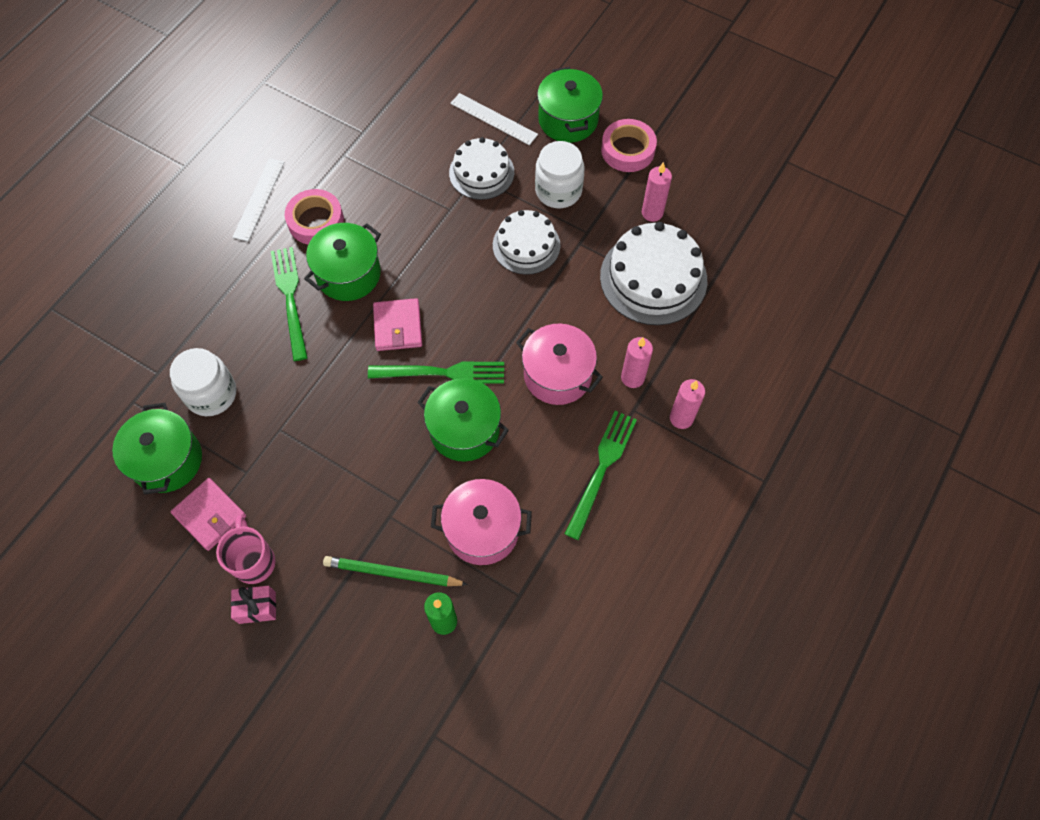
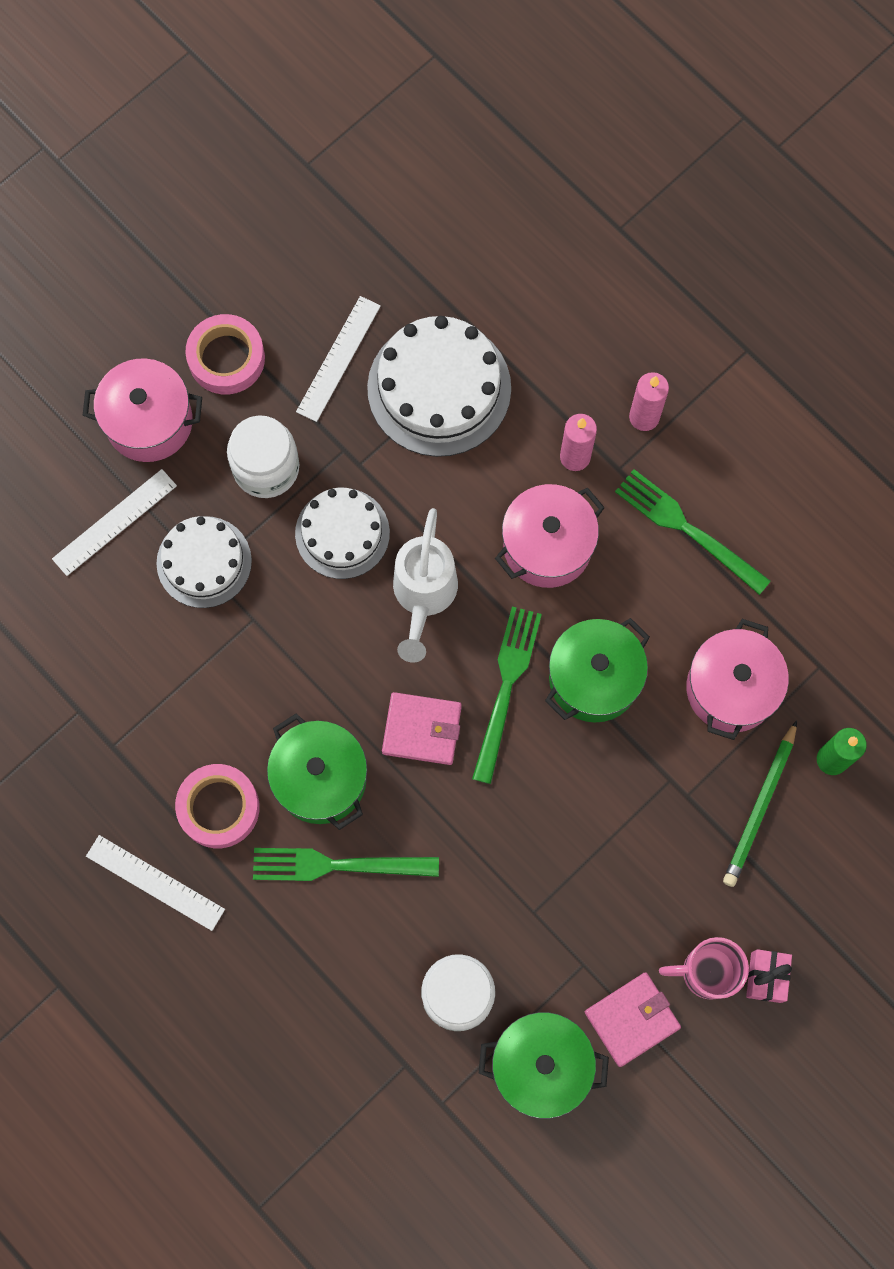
camera: 75 degrees left, 10 degrees up
green pot [537,67,603,143] -> pink pot [83,358,202,462]
pink candle [642,162,672,222] -> white ruler [296,296,381,422]
none -> white watering can [393,508,458,663]

